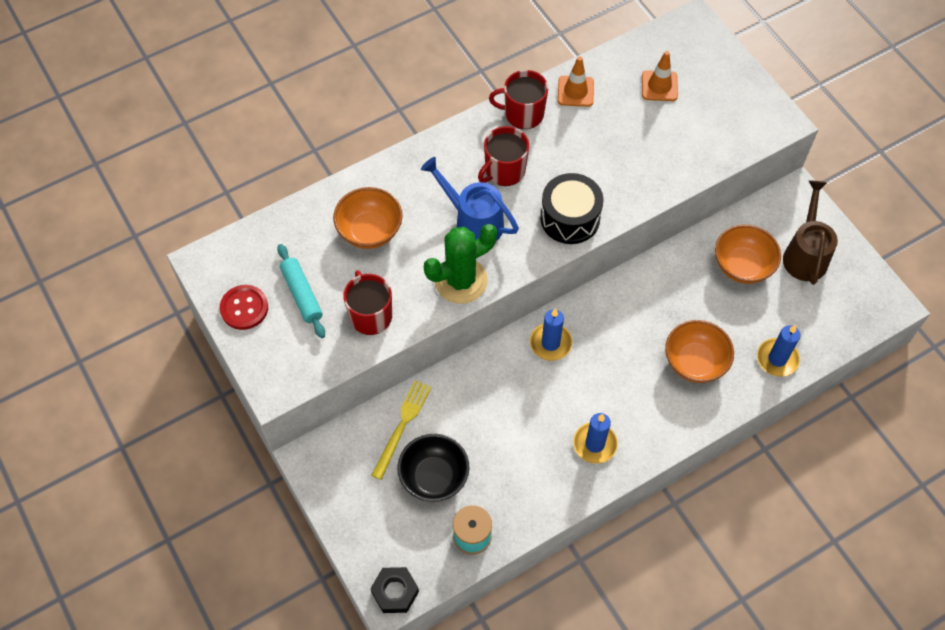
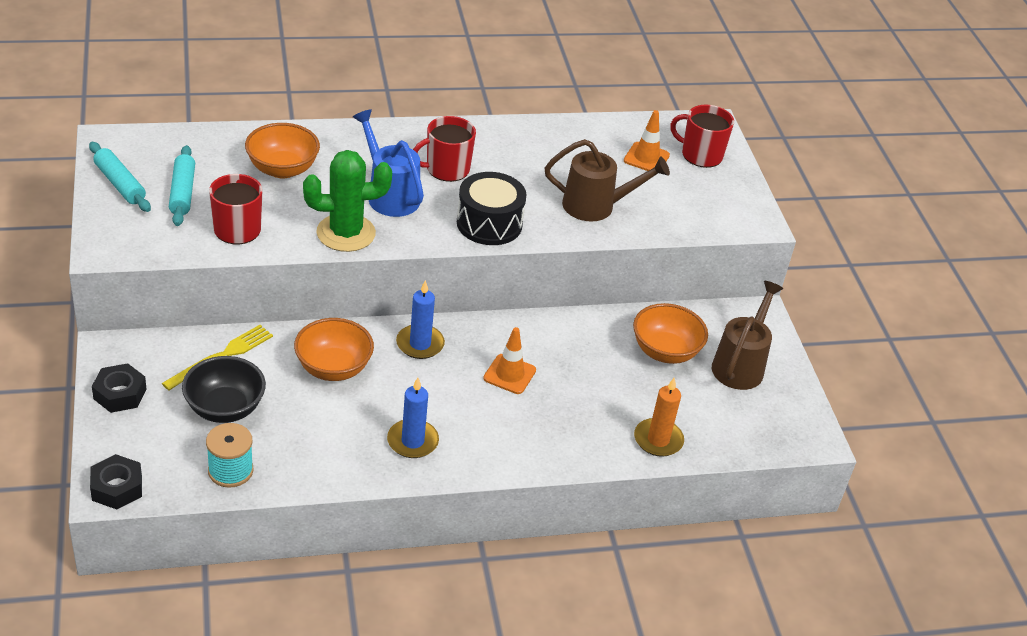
camera: 15 degrees right, 20 degrees down
red button [220,285,268,330] -> turquoise rolling pin [89,142,151,212]
red mug [489,70,548,129] -> red mug moved to [670,105,734,168]
orange traffic cone [558,56,594,107] -> orange traffic cone moved to [483,327,536,394]
orange bowl [665,320,734,383] -> orange bowl moved to [294,318,374,381]
blue candle [757,325,800,377] -> orange candle [634,378,684,457]
none -> black nut [92,363,147,413]
none -> brown watering can [545,139,670,221]

